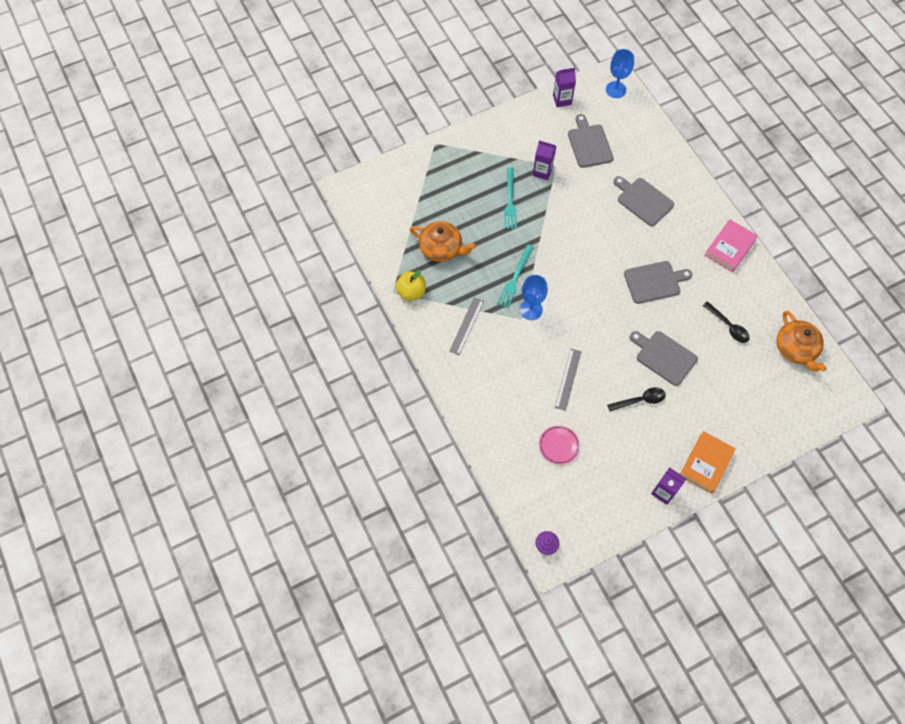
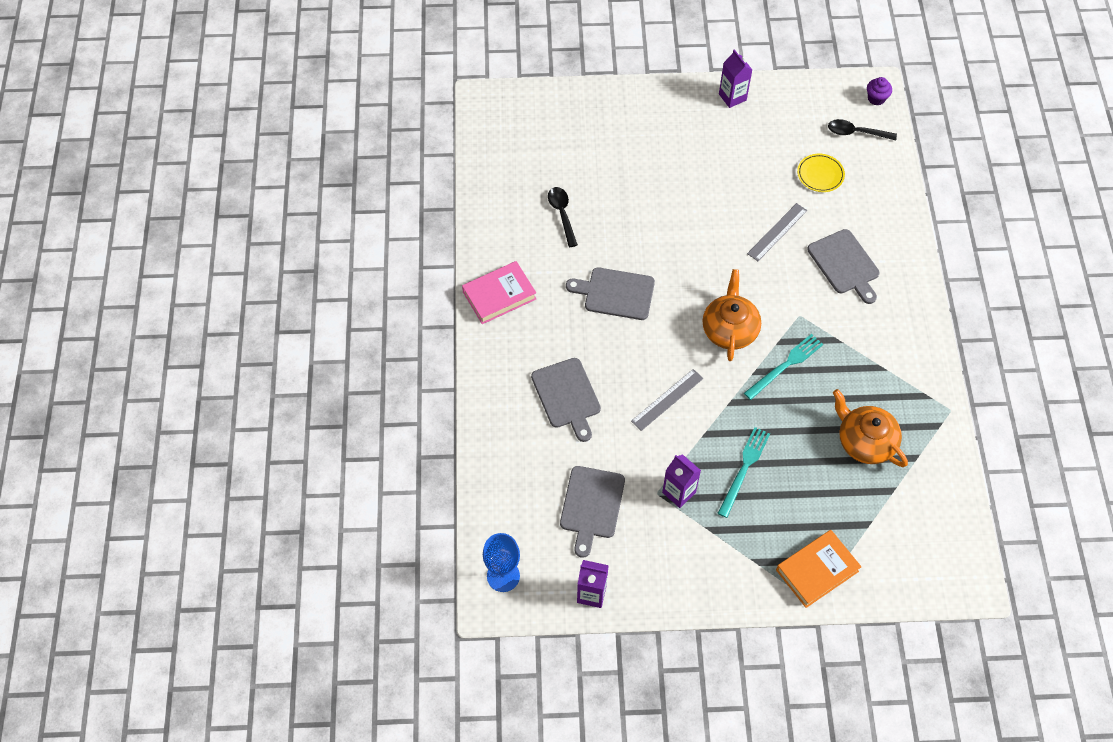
camera: 155 degrees left, 5 degrees down
yellow apple [396,270,426,301] -> none
grey ruler [449,297,484,355] -> grey ruler moved to [631,369,703,431]
blue goblet [520,275,548,320] -> none
pink plate [539,425,580,465] -> yellow plate [797,154,845,192]
black spoon [607,387,666,411] -> black spoon moved to [828,119,897,141]
grey cutting board [630,331,698,386] -> grey cutting board moved to [807,229,880,304]
orange book [680,431,736,494] -> orange book moved to [776,530,861,608]
orange teapot [777,311,827,372] -> orange teapot moved to [703,269,761,361]

